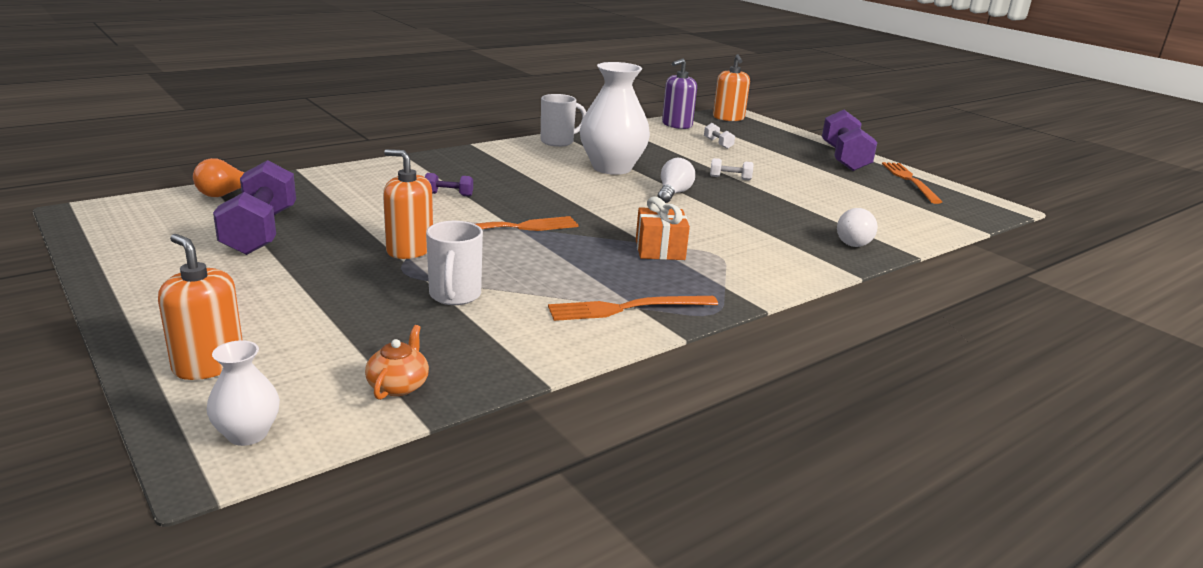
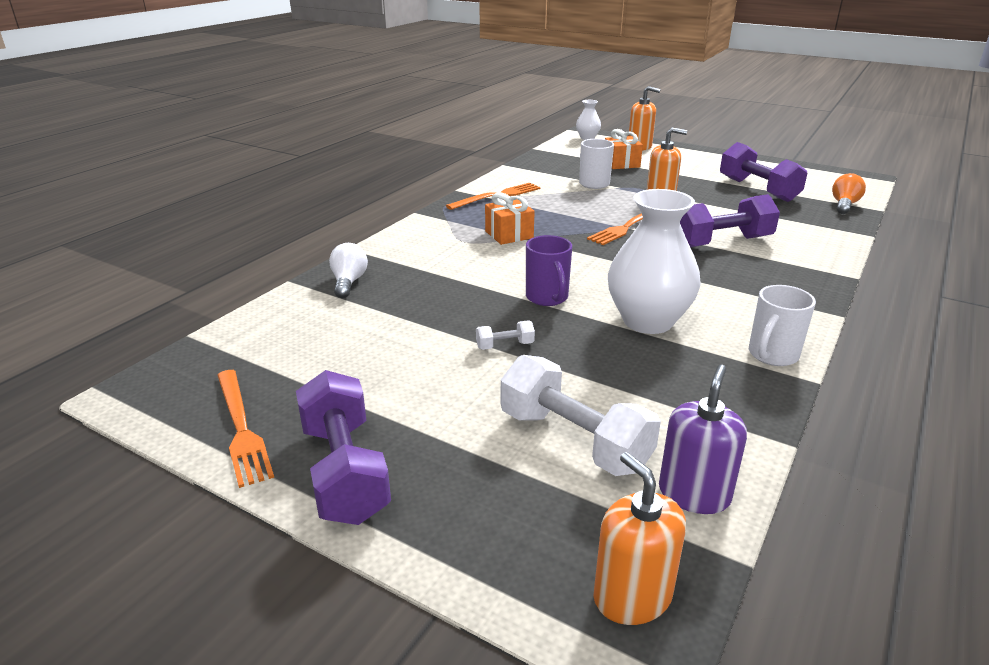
camera: 160 degrees right, 5 degrees up
orange teapot [365,325,429,400] -> none
purple dumbbell [425,173,473,197] -> purple dumbbell [680,194,780,247], size x2.29
white light bulb [658,158,695,203] -> purple mug [526,235,572,306]
white dumbbell [704,123,735,149] -> white dumbbell [501,355,661,476], size x2.29
none -> orange gift [605,129,643,169]

